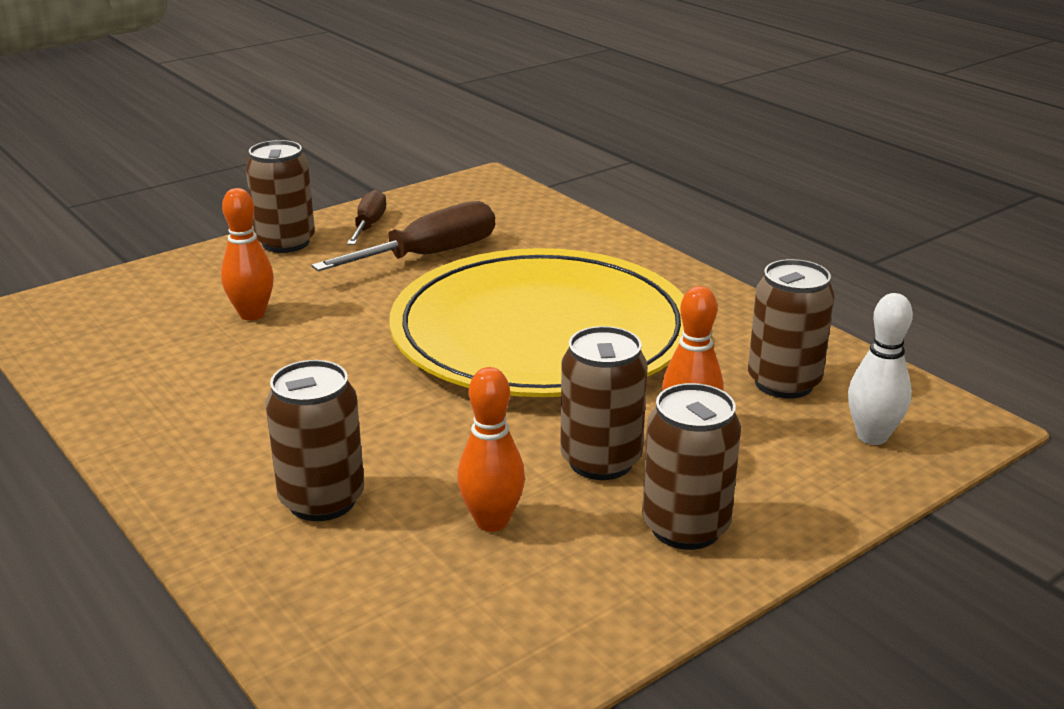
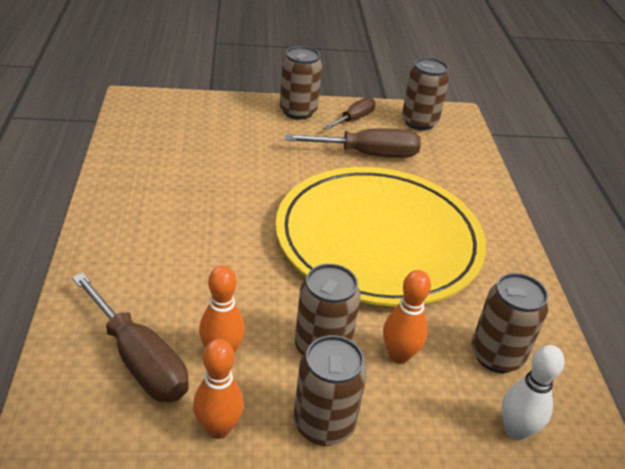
camera: 30 degrees right, 10 degrees up
orange bowling pin [221,188,274,320] -> orange bowling pin moved to [193,339,244,439]
brown can [265,360,364,521] -> brown can moved to [402,57,450,130]
none -> brown screwdriver [72,273,189,402]

